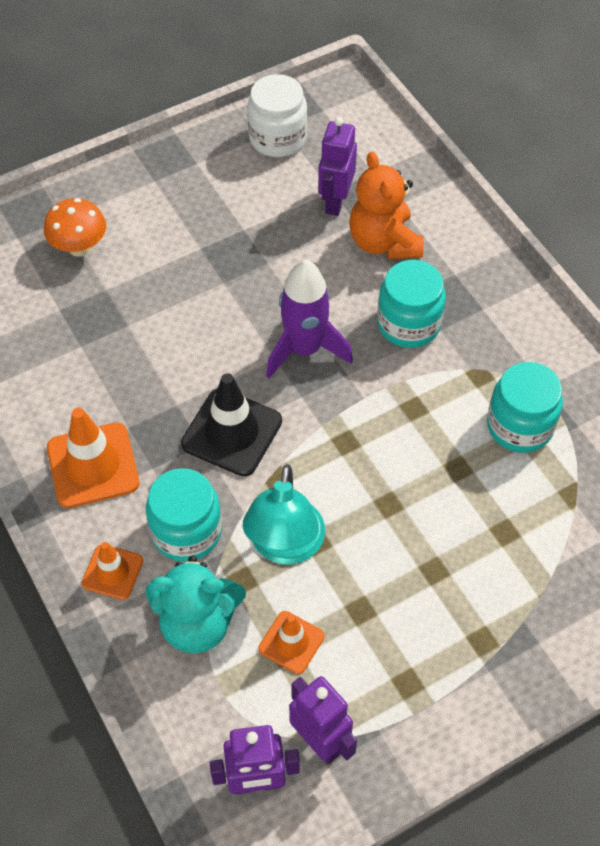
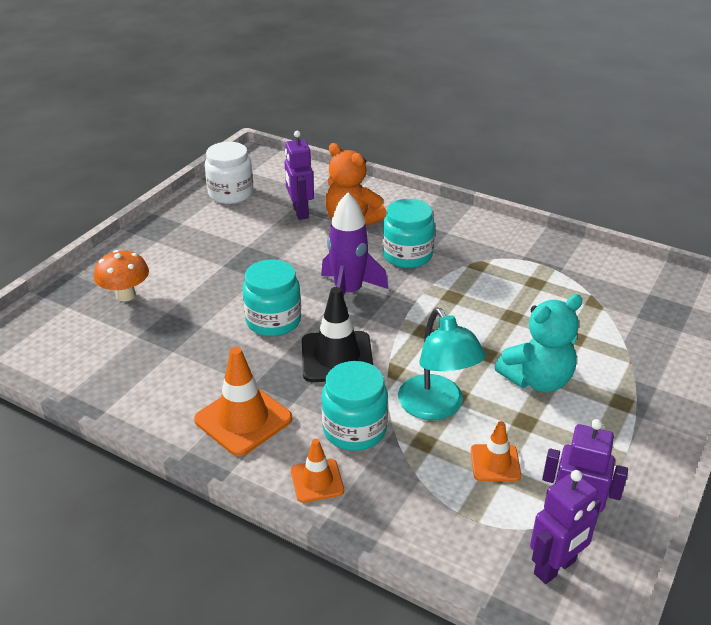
camera: 30 degrees left, 20 degrees down
turquoise teddy bear [145,556,246,653] -> turquoise teddy bear moved to [495,294,582,392]
turquoise jar [487,362,563,453] -> turquoise jar moved to [243,259,301,337]

